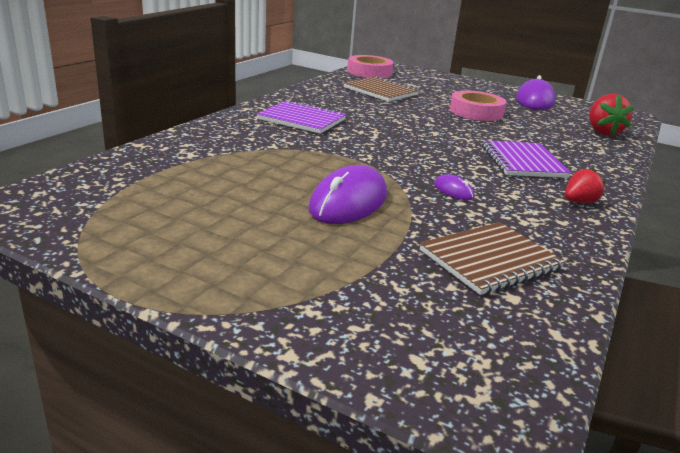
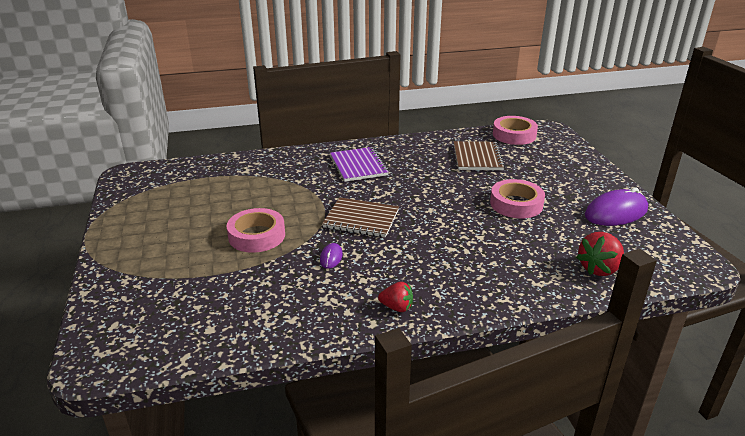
camera: 50 degrees right, 5 degrees up
purple mouse [308,165,387,224] -> pink tape [226,208,285,253]
brown notebook [420,222,565,295] -> brown notebook moved to [322,197,399,237]
purple notebook [482,140,571,178] -> none

